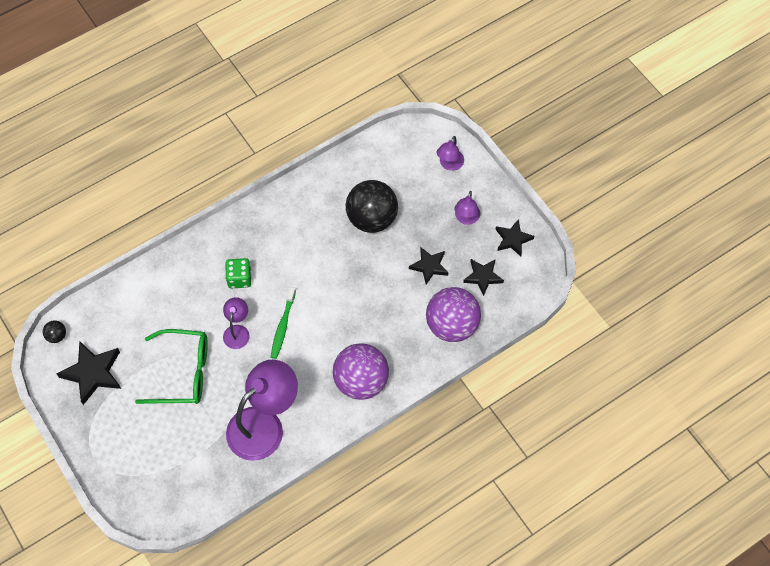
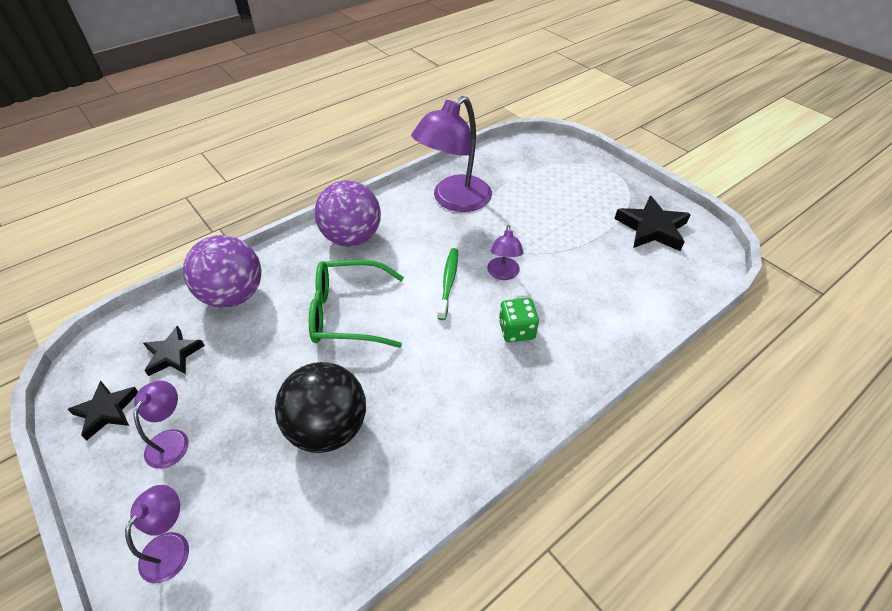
camera: 175 degrees right, 15 degrees down
black ball [43,320,66,343] -> none
green glasses [135,329,208,404] -> green glasses moved to [309,260,404,348]
black star [409,247,448,284] -> none

